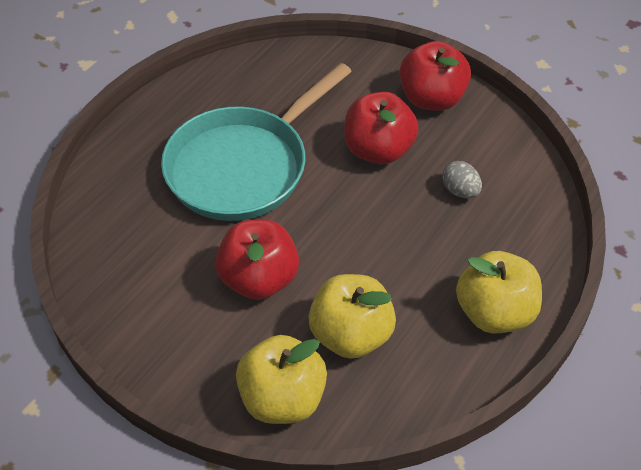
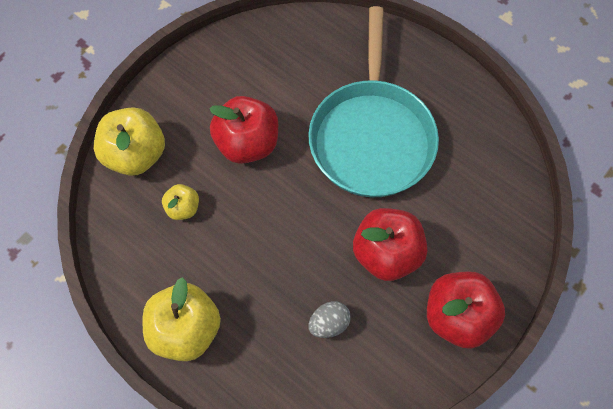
camera: 95 degrees right, 15 degrees up
turquoise pan [161,63,352,221] -> turquoise pan turned 135 degrees counterclockwise [308,6,439,197]
yellow apple [308,274,396,359] -> yellow apple [162,184,199,220], size x0.52

